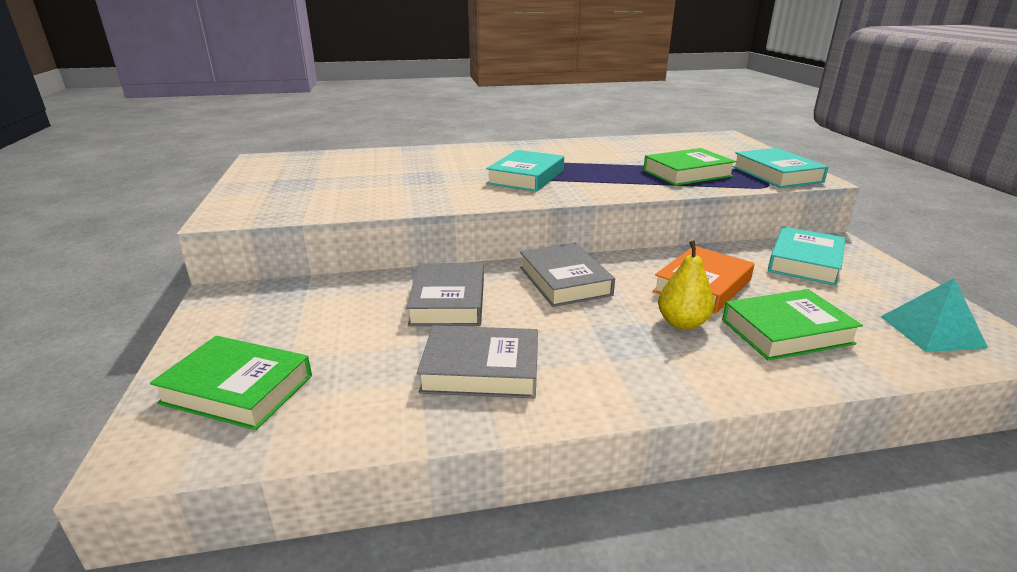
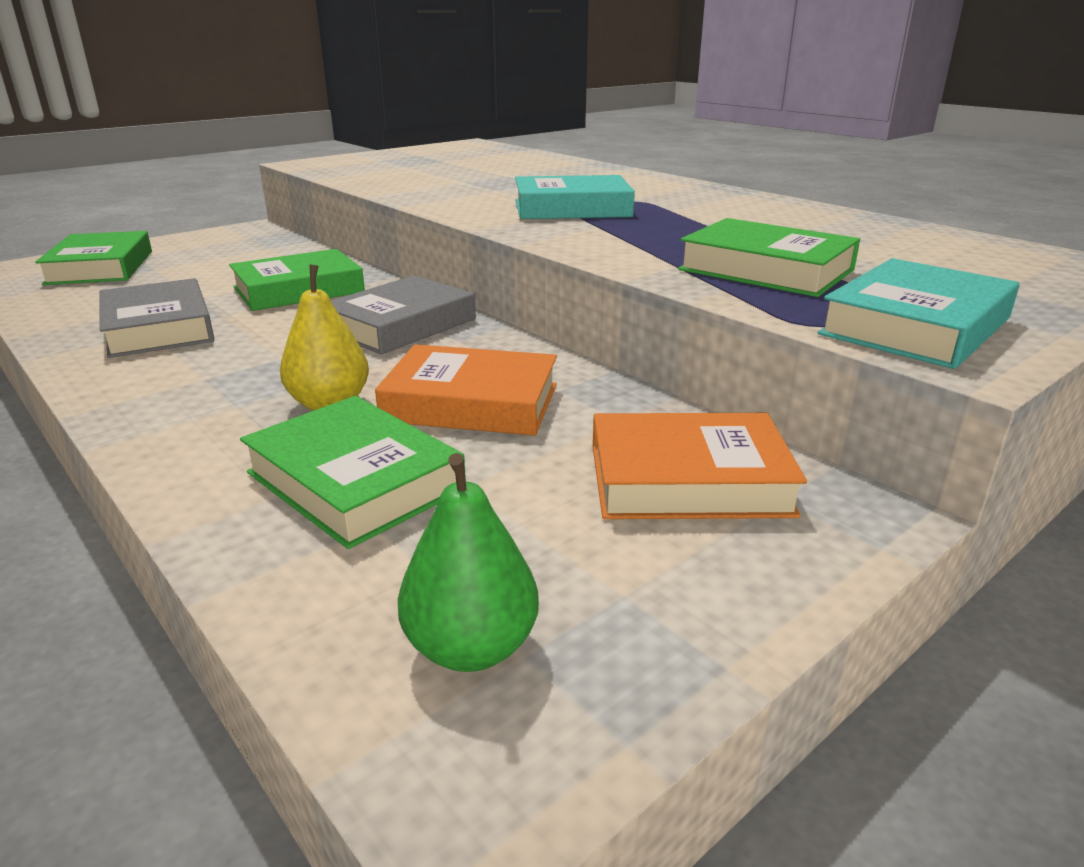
camera: 60 degrees right, 0 degrees up
grey book [406,263,484,326] -> green book [229,249,365,311]
turquoise book [768,226,845,286] -> orange book [593,413,807,519]
turquoise pyramid [881,278,988,352] -> green pear [398,453,539,672]

